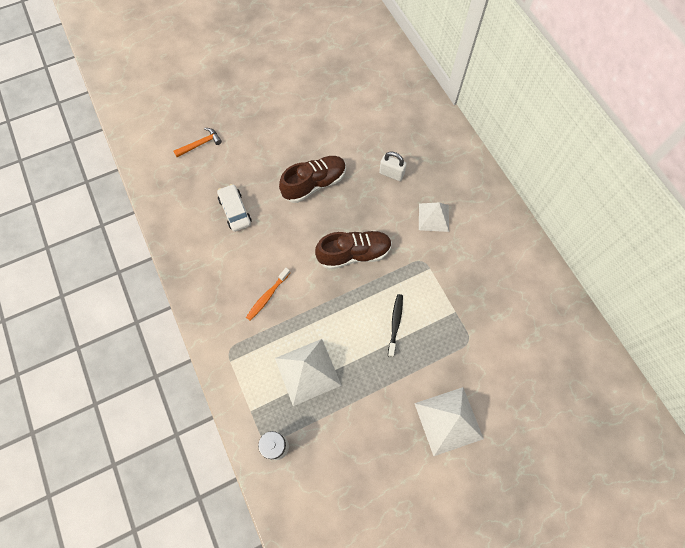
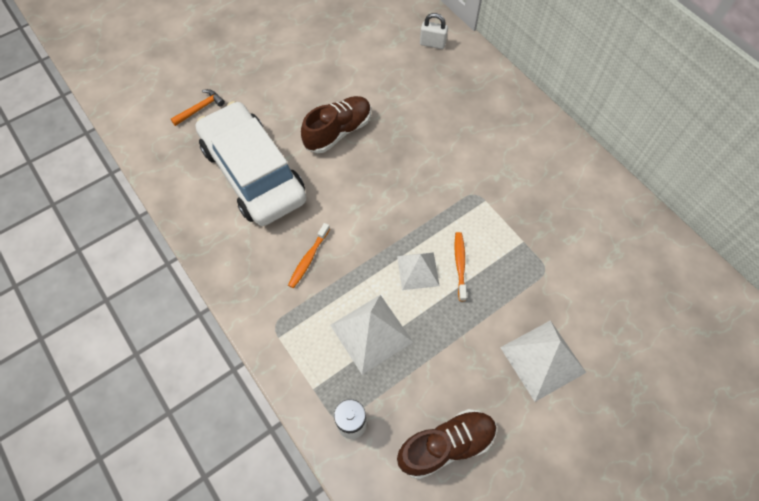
camera: 10 degrees left, 5 degrees down
white car [217,184,251,232] -> white car [195,101,307,226], size x2.41
brown shoe [315,230,392,270] -> brown shoe moved to [397,409,497,479]
white padlock [379,152,407,181] -> white padlock moved to [420,13,448,49]
black toothbrush [388,294,403,357] -> orange toothbrush [455,232,467,301]
white pyramid [419,203,449,232] -> white pyramid moved to [397,252,440,290]

